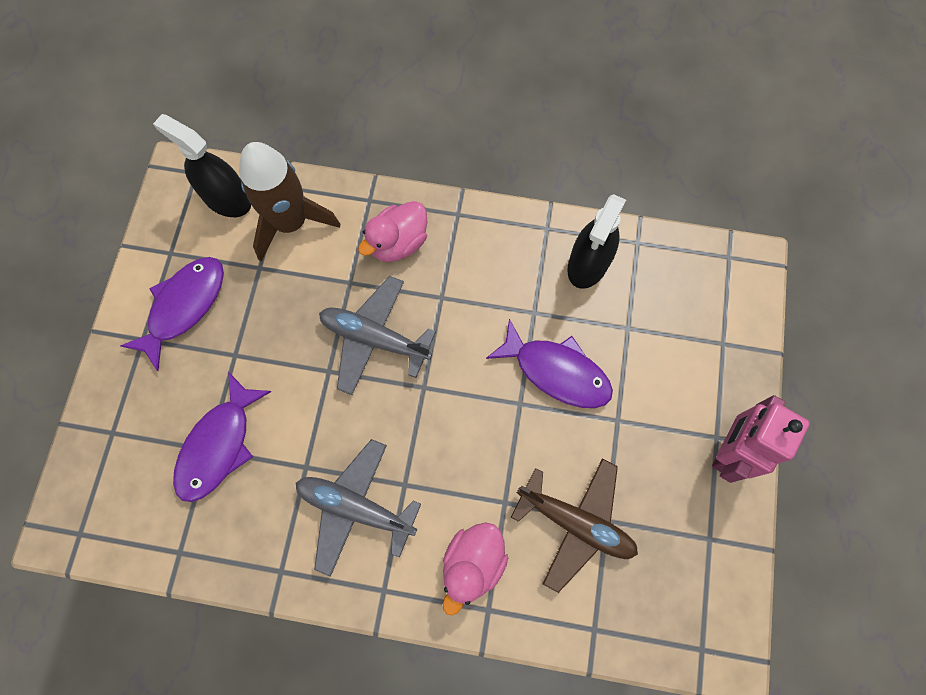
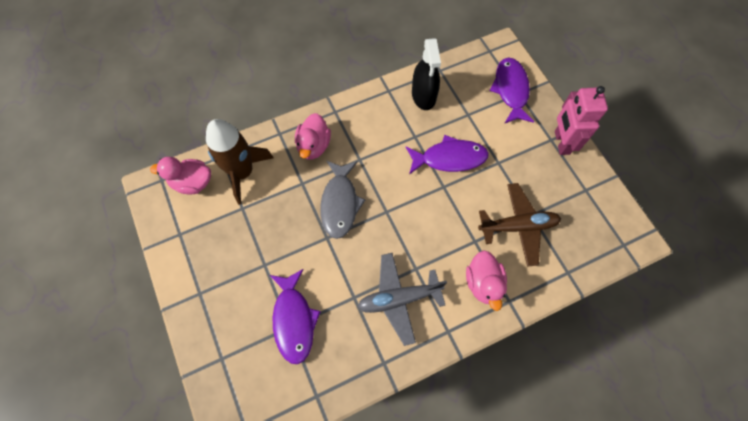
camera: 35 degrees left, 5 degrees down
purple fish [120,257,224,371] -> purple fish moved to [490,58,534,124]
black spray bottle [153,114,251,217] -> pink duck [150,157,211,194]
grey plane [319,276,436,395] -> grey fish [320,161,365,239]

